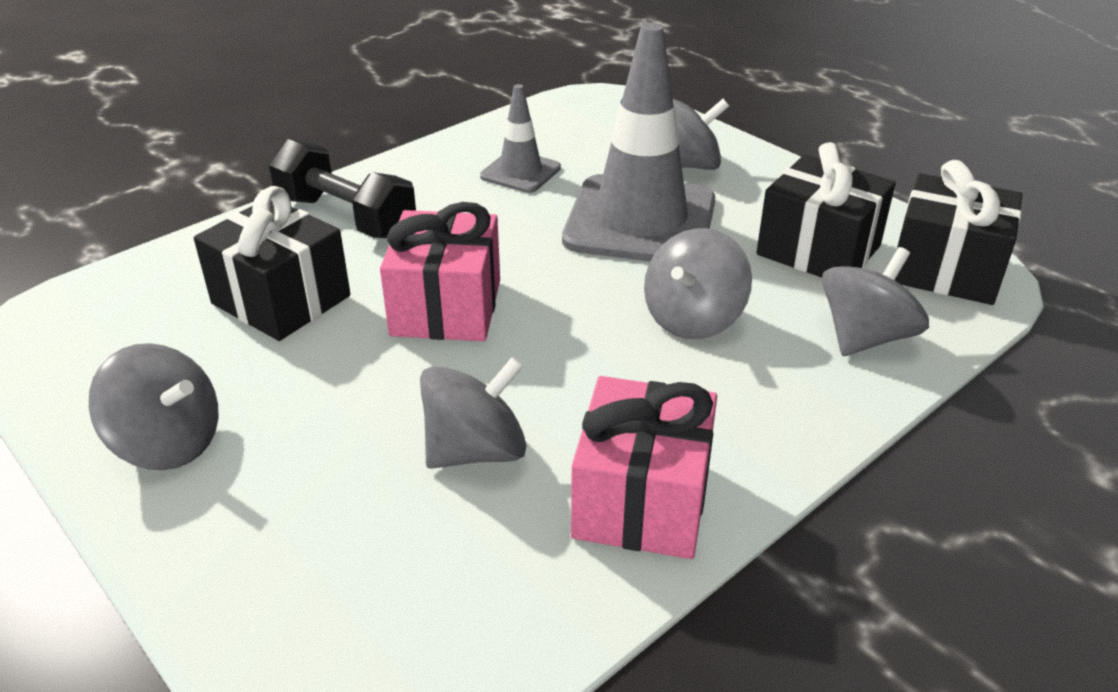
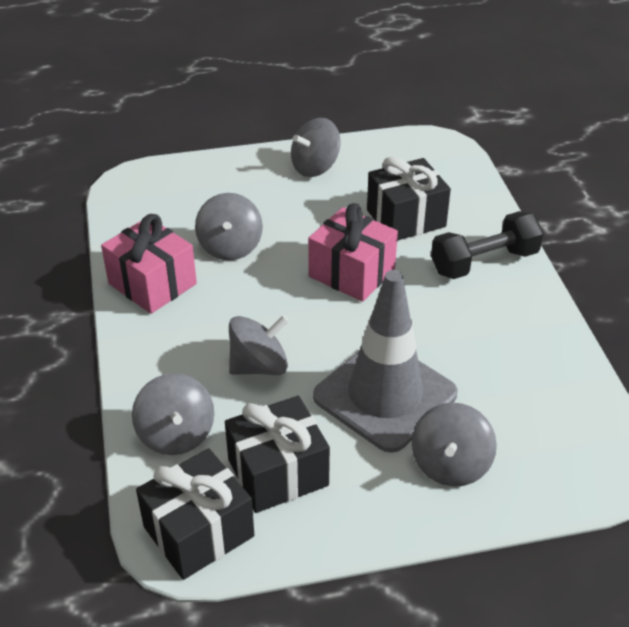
camera: 120 degrees right, 5 degrees up
grey traffic cone [480,84,561,193] -> none
grey spinning top [644,228,752,339] -> grey spinning top turned 90 degrees clockwise [229,316,289,375]

